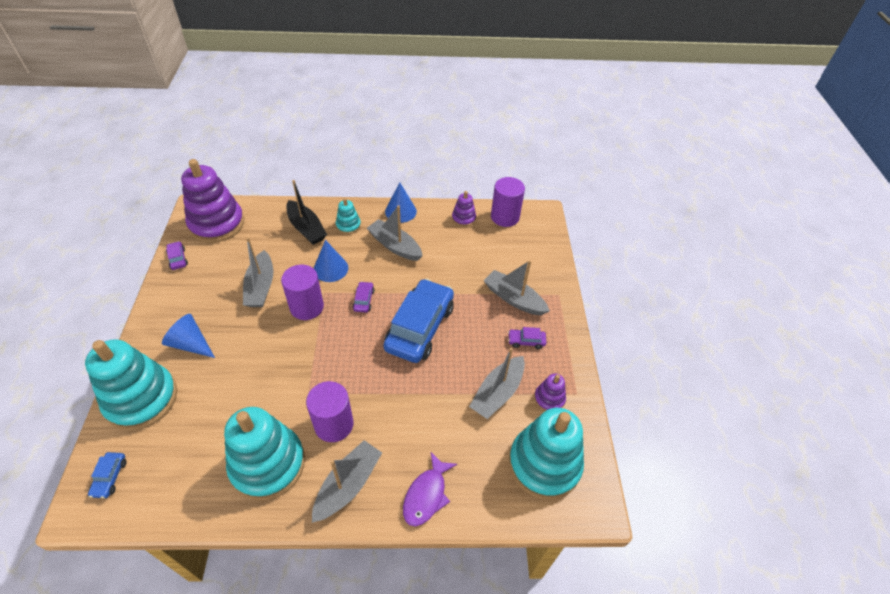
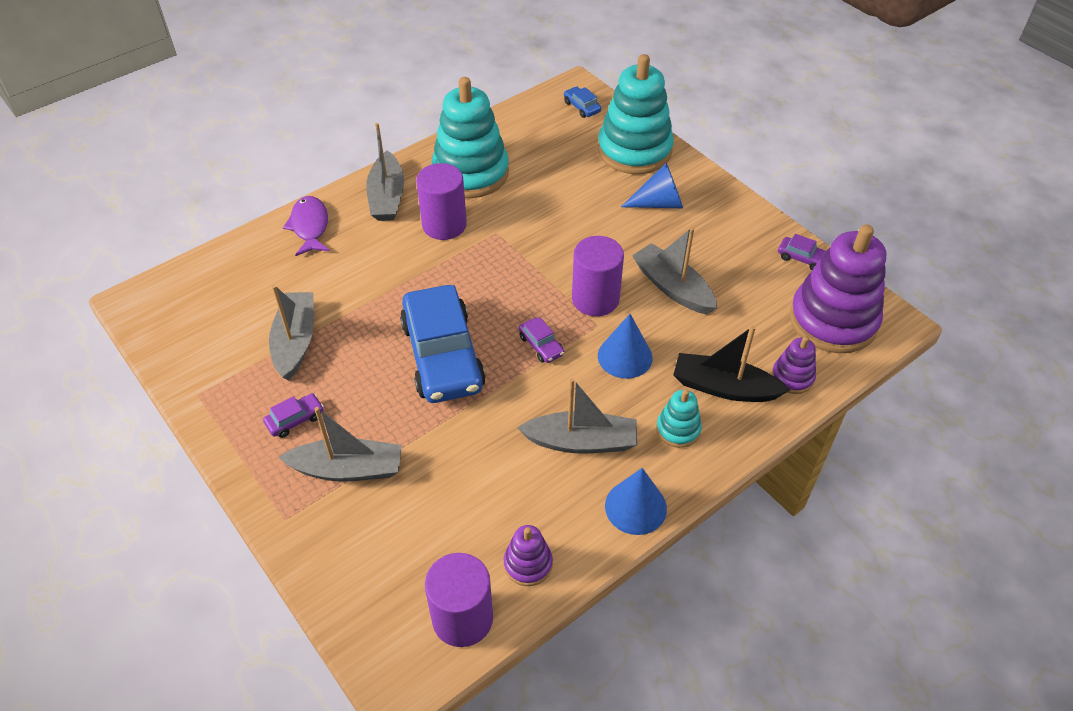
camera: 145 degrees right, 0 degrees up
turquoise stacking toy [509,408,584,500] -> none
purple stacking toy [534,373,566,411] -> purple stacking toy moved to [771,336,816,394]

